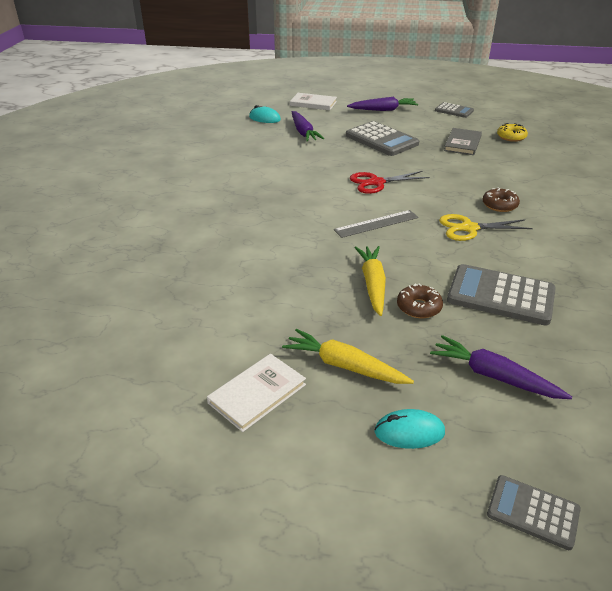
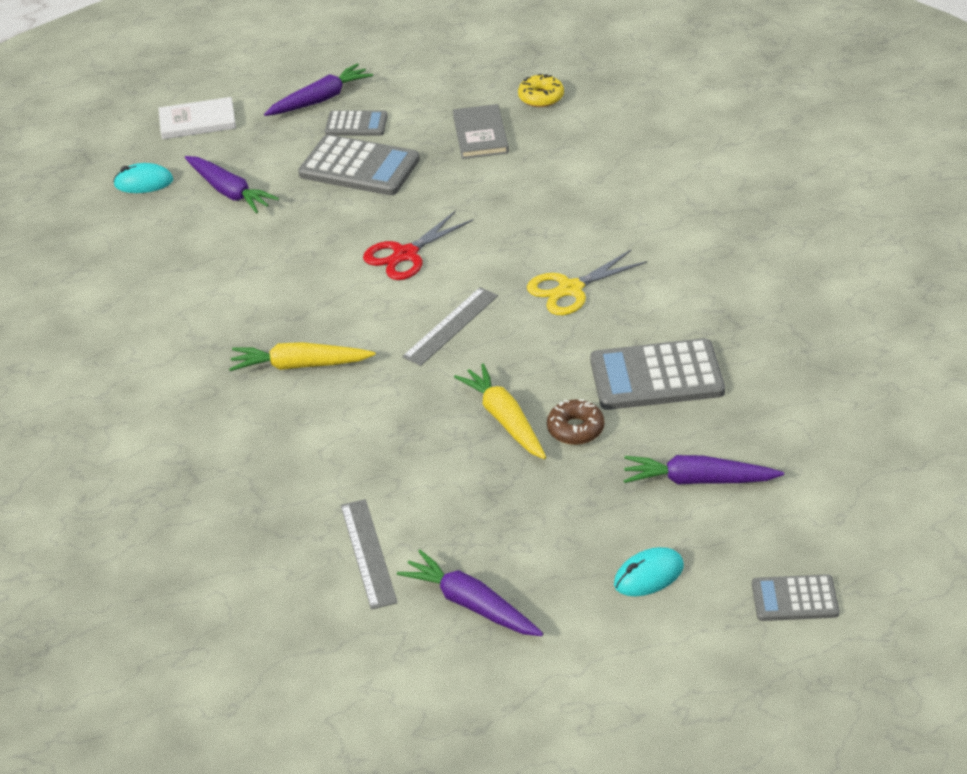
camera: 25 degrees left, 5 degrees up
white book [207,354,306,432] -> purple carrot [397,550,543,636]
yellow carrot [282,329,414,384] -> yellow carrot moved to [229,342,376,371]
grey calculator [435,102,474,118] -> grey calculator moved to [325,110,388,136]
brown donut [482,187,520,212] -> none
none -> grey ruler [340,499,398,610]

